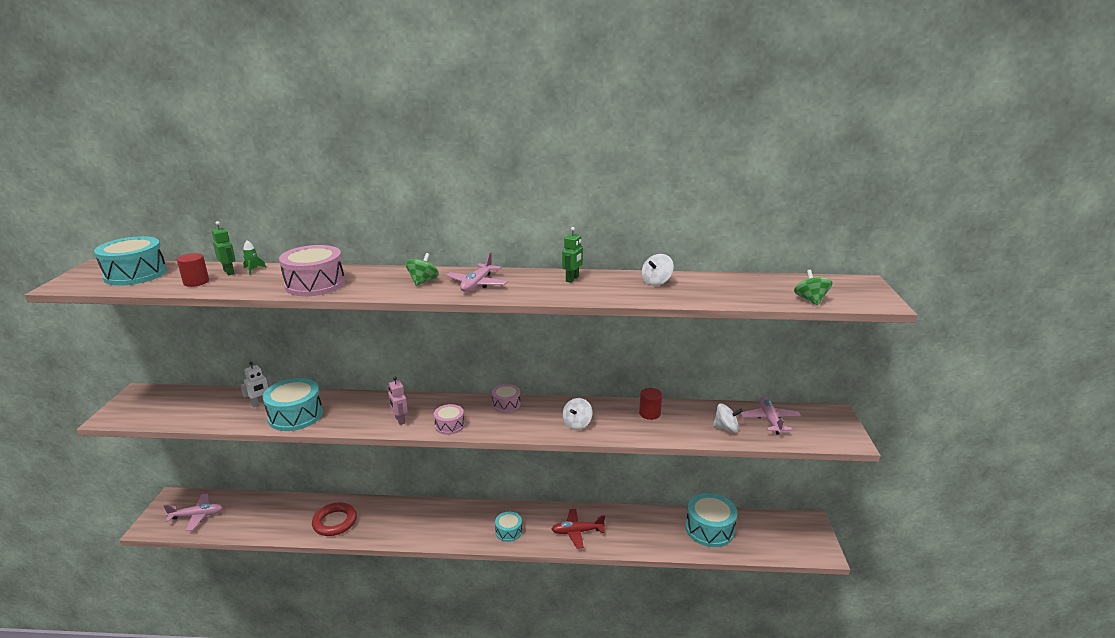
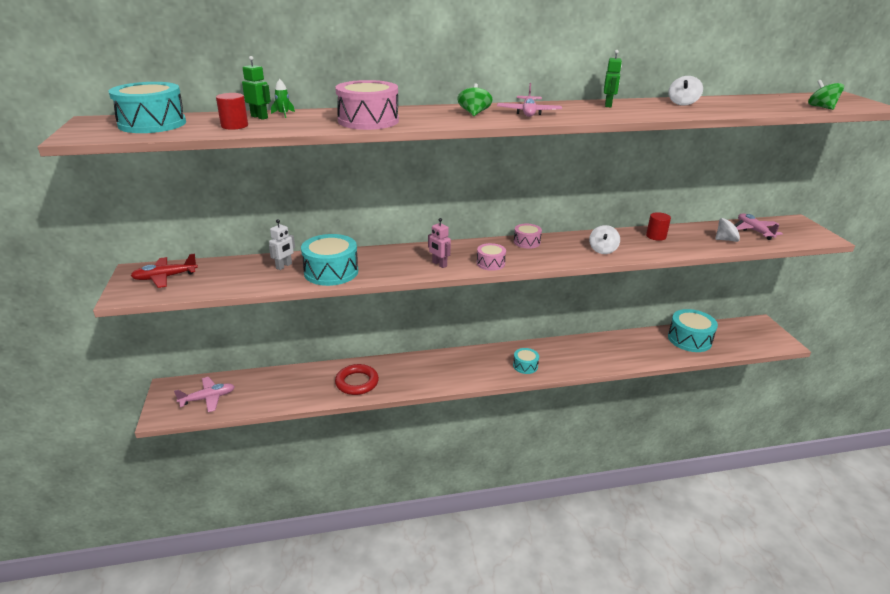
camera: 15 degrees left, 5 degrees up
red plane [551,509,605,549] -> red plane moved to [131,253,198,288]

